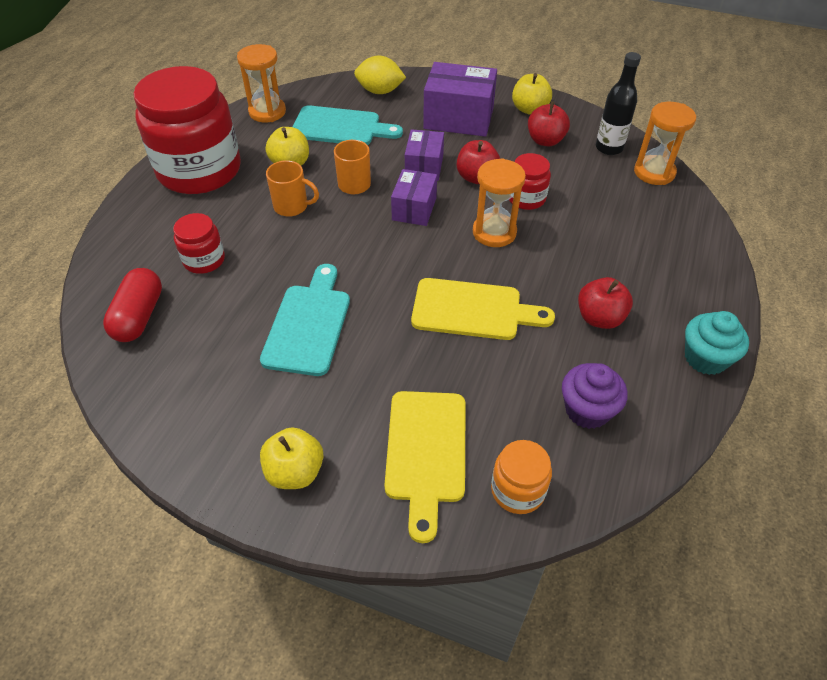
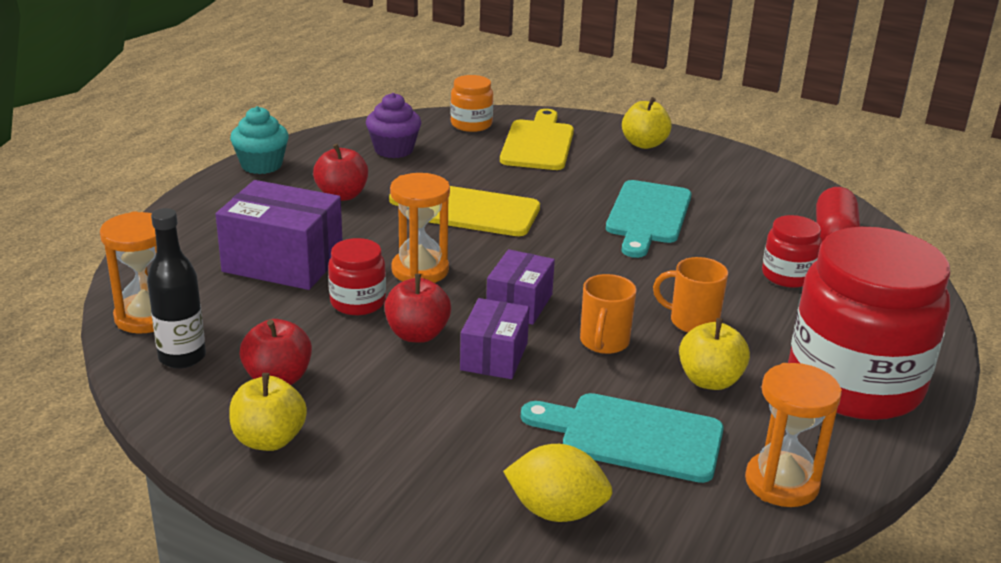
camera: 175 degrees left, 20 degrees down
purple box [423,62,497,137] -> purple box moved to [216,180,342,290]

